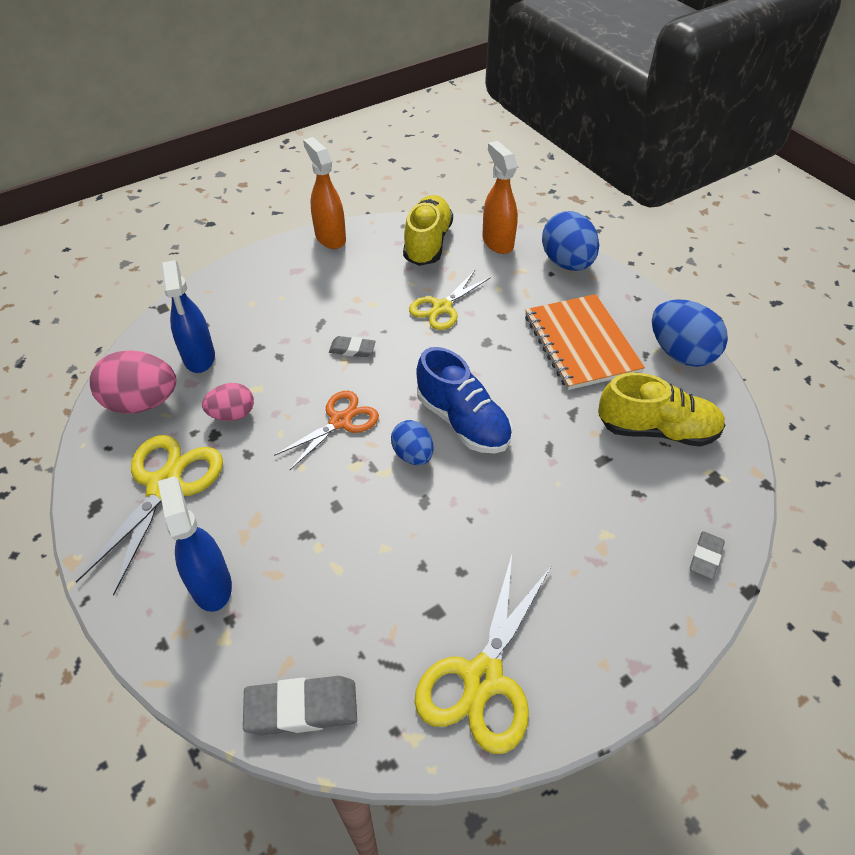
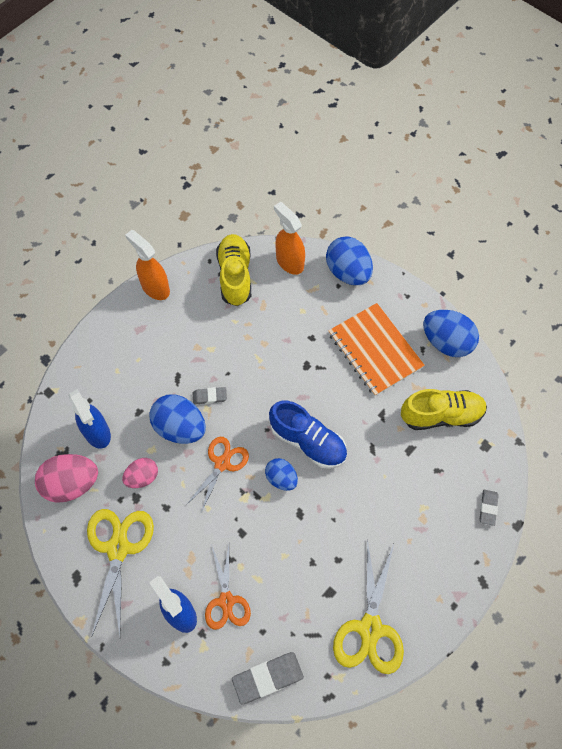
camera: 15 degrees left, 15 degrees up
yellow scissors [409,270,491,330] -> none
none -> blue egg [149,395,206,444]
none -> orange scissors [205,545,251,630]

